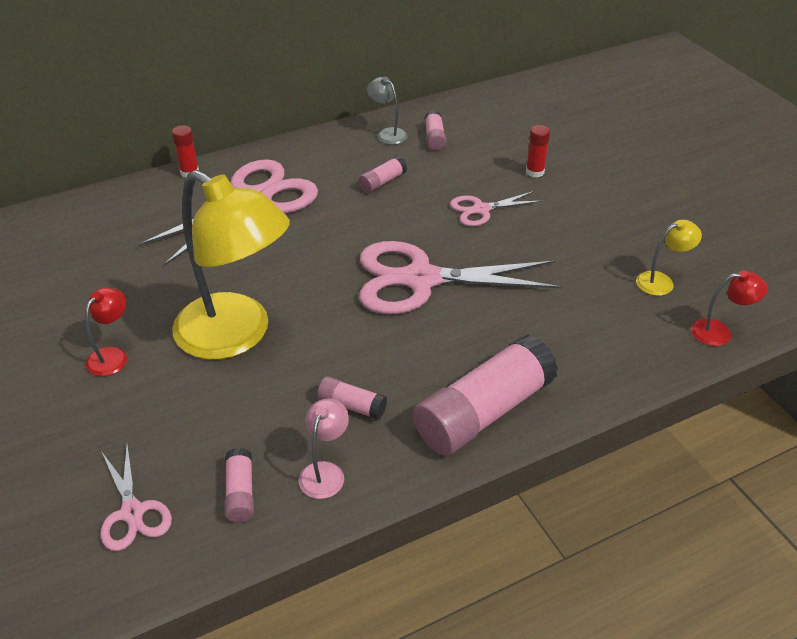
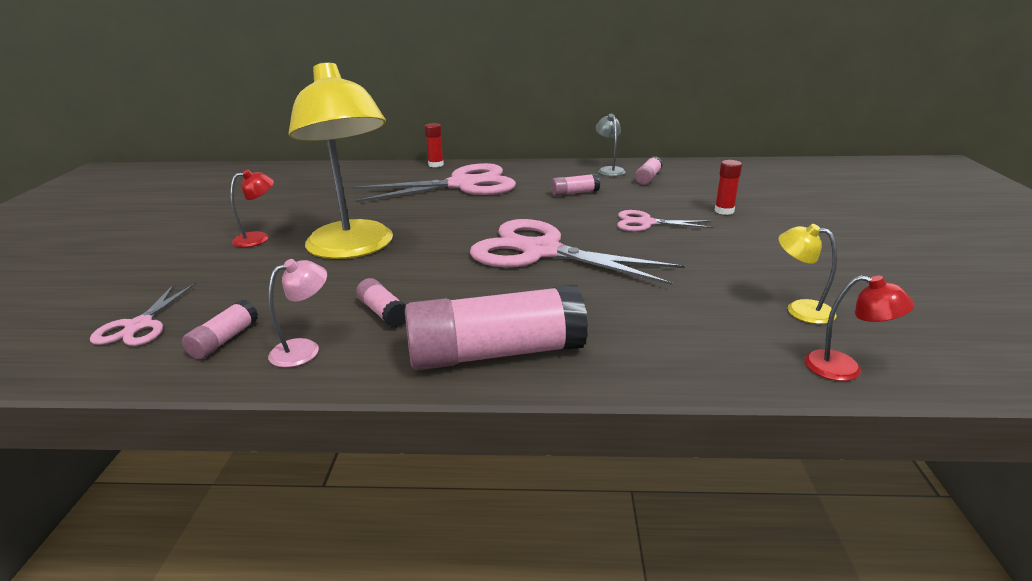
camera: 30 degrees right, 15 degrees down
yellow lamp [636,220,702,296] -> yellow lamp turned 150 degrees counterclockwise [778,224,837,324]

